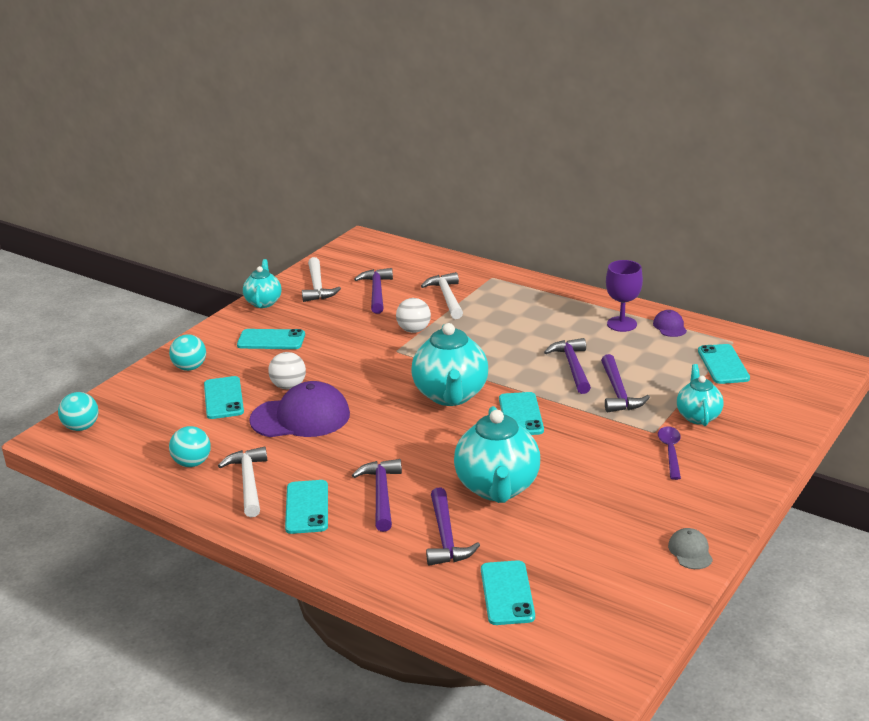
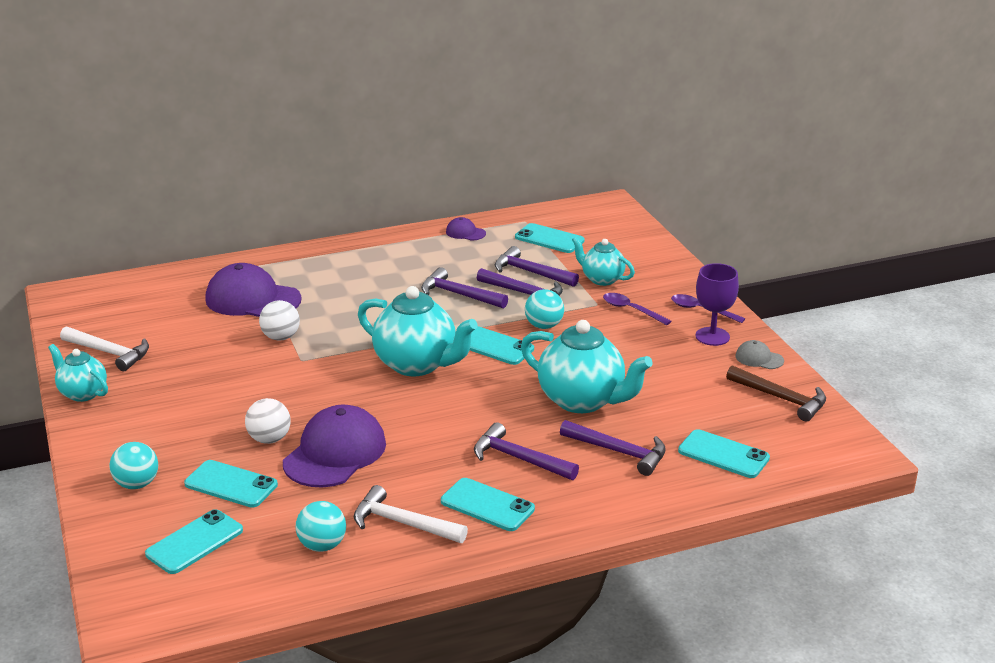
camera: 55 degrees left, 0 degrees up
turquoise ball [58,392,98,431] -> turquoise ball moved to [525,289,564,329]
turquoise phone [237,329,305,349] -> turquoise phone moved to [145,509,243,574]
purple hammer [354,268,393,314] -> purple hammer moved to [495,246,579,287]
white hammer [421,272,463,319] -> purple cap [205,263,301,317]
purple goblet [606,260,643,332] -> purple goblet moved to [696,263,739,346]
none -> purple spoon [671,294,745,323]
none -> brown hammer [726,365,826,421]

